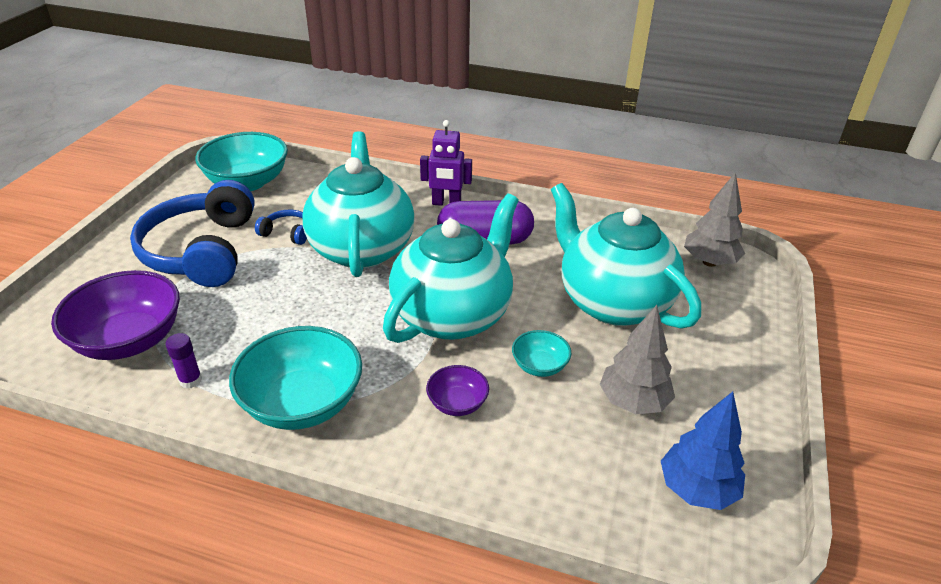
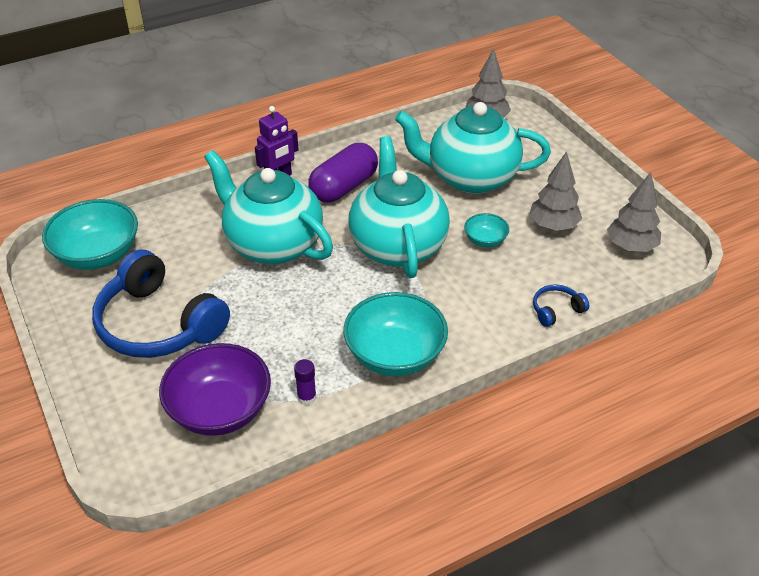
camera: 45 degrees left, 5 degrees up
blue headphones [255,210,307,245] -> blue headphones moved to [533,284,589,327]
purple bowl [426,365,489,416] -> none
blue tree [661,392,745,510] -> grey tree [607,172,661,252]

